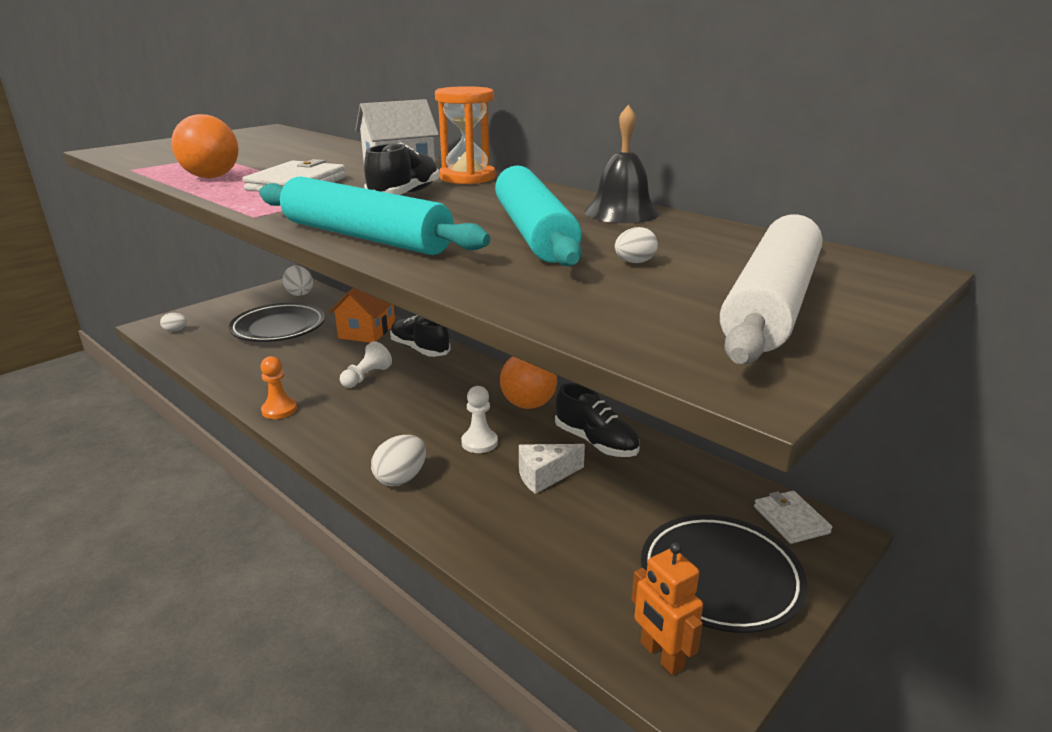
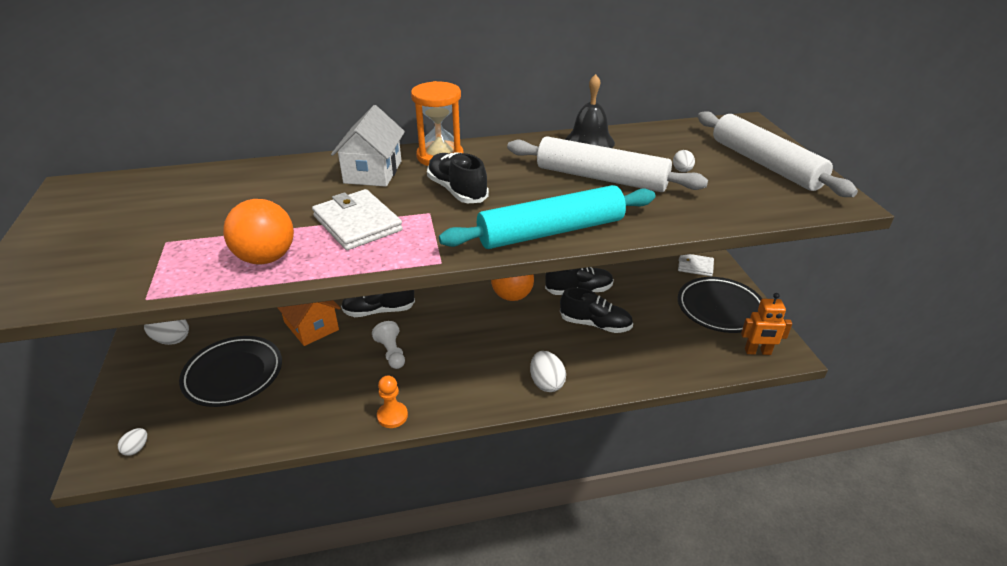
camera: 55 degrees left, 10 degrees up
white pawn [461,386,498,453] -> none
turquoise rolling pin [495,165,582,267] -> white rolling pin [507,136,708,192]
white cheese [519,444,585,494] -> black shoe [560,287,633,333]

